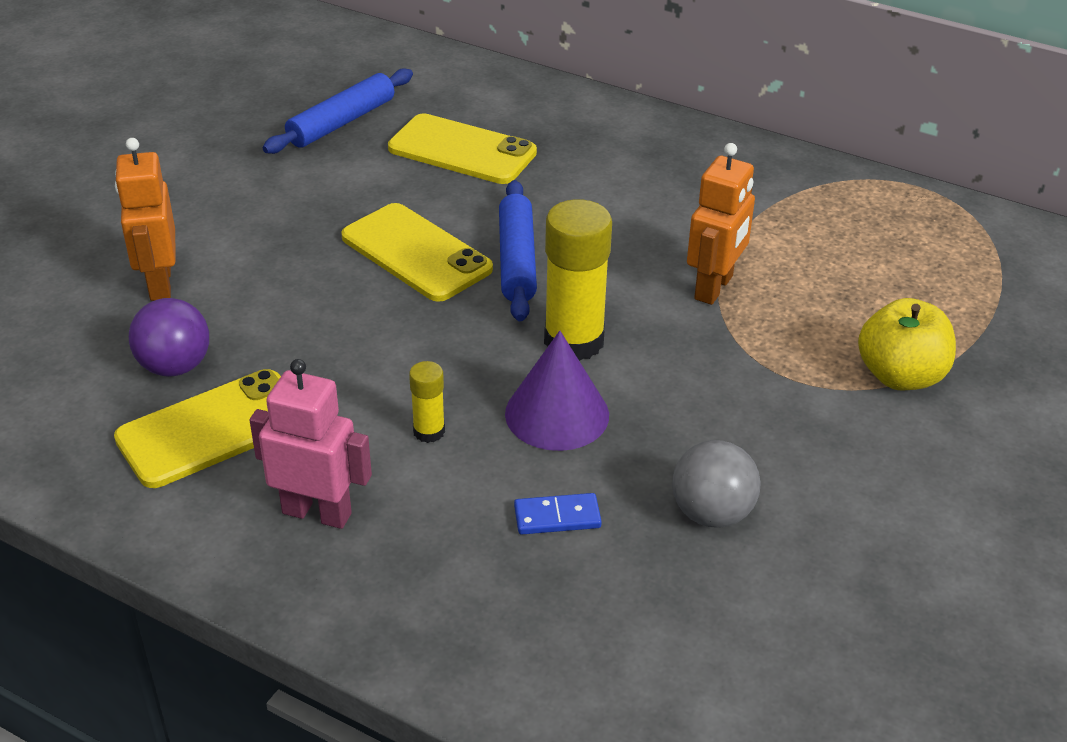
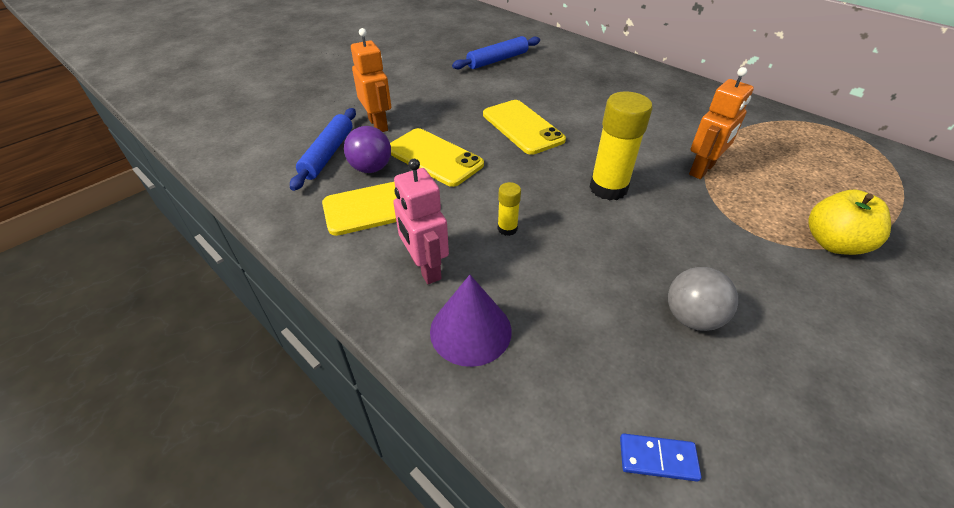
camera: 15 degrees right, 5 degrees up
orange robot [115,138,176,301] -> orange robot turned 150 degrees clockwise [351,28,391,132]
pink robot [249,359,372,529] -> pink robot turned 150 degrees counterclockwise [393,159,449,284]
yellow phone [388,113,537,184] -> yellow phone moved to [390,128,484,187]
blue rolling pin [499,180,537,321] -> blue rolling pin moved to [290,108,356,191]
purple cone [505,331,609,451] -> purple cone moved to [430,275,512,367]
blue domino [514,493,602,535] -> blue domino moved to [620,433,701,481]

